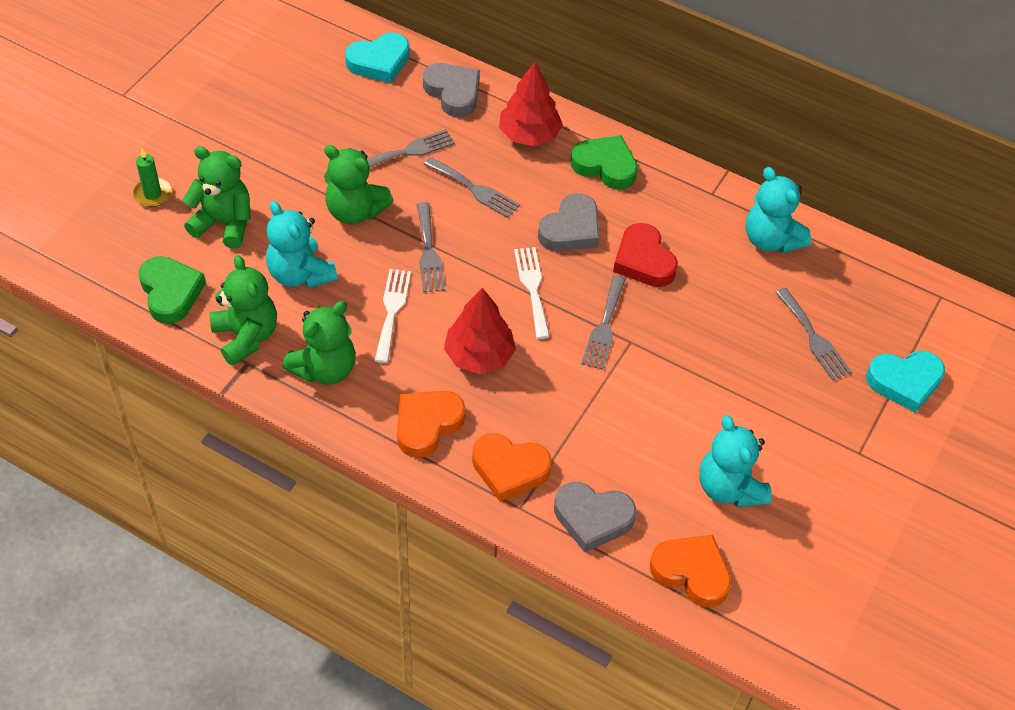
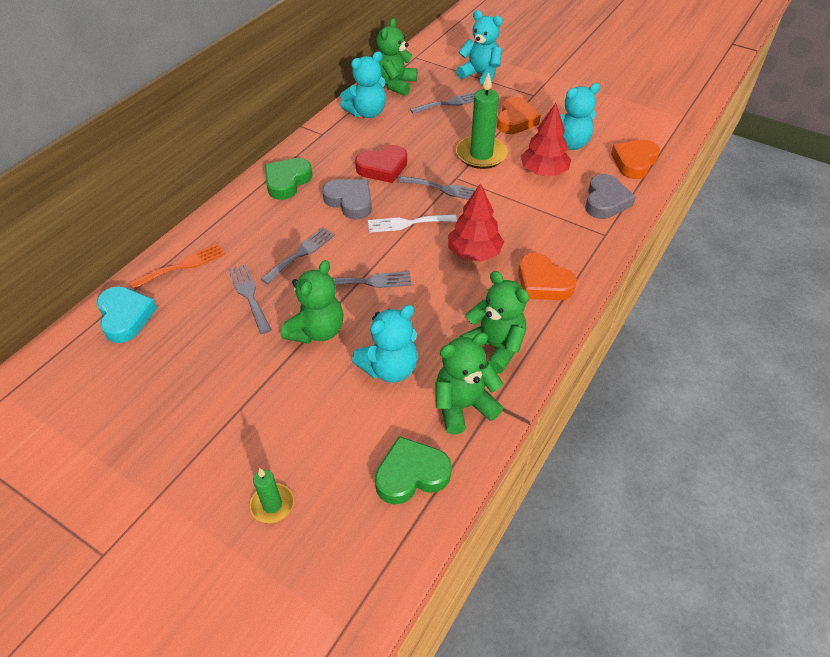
camera: 85 degrees left, 5 degrees down
green teddy bear [183,146,251,249] -> green teddy bear moved to [377,18,417,96]
white fork [375,269,411,363] -> none
grey heart [423,63,480,117] -> orange fork [130,244,225,289]
orange heart [472,433,552,502] -> orange heart moved to [497,97,541,134]
red tree [499,62,563,146] -> red tree moved to [521,103,571,176]
turquoise heart [866,351,945,413] -> turquoise teddy bear [456,10,503,86]
none -> green candle [456,72,508,169]

